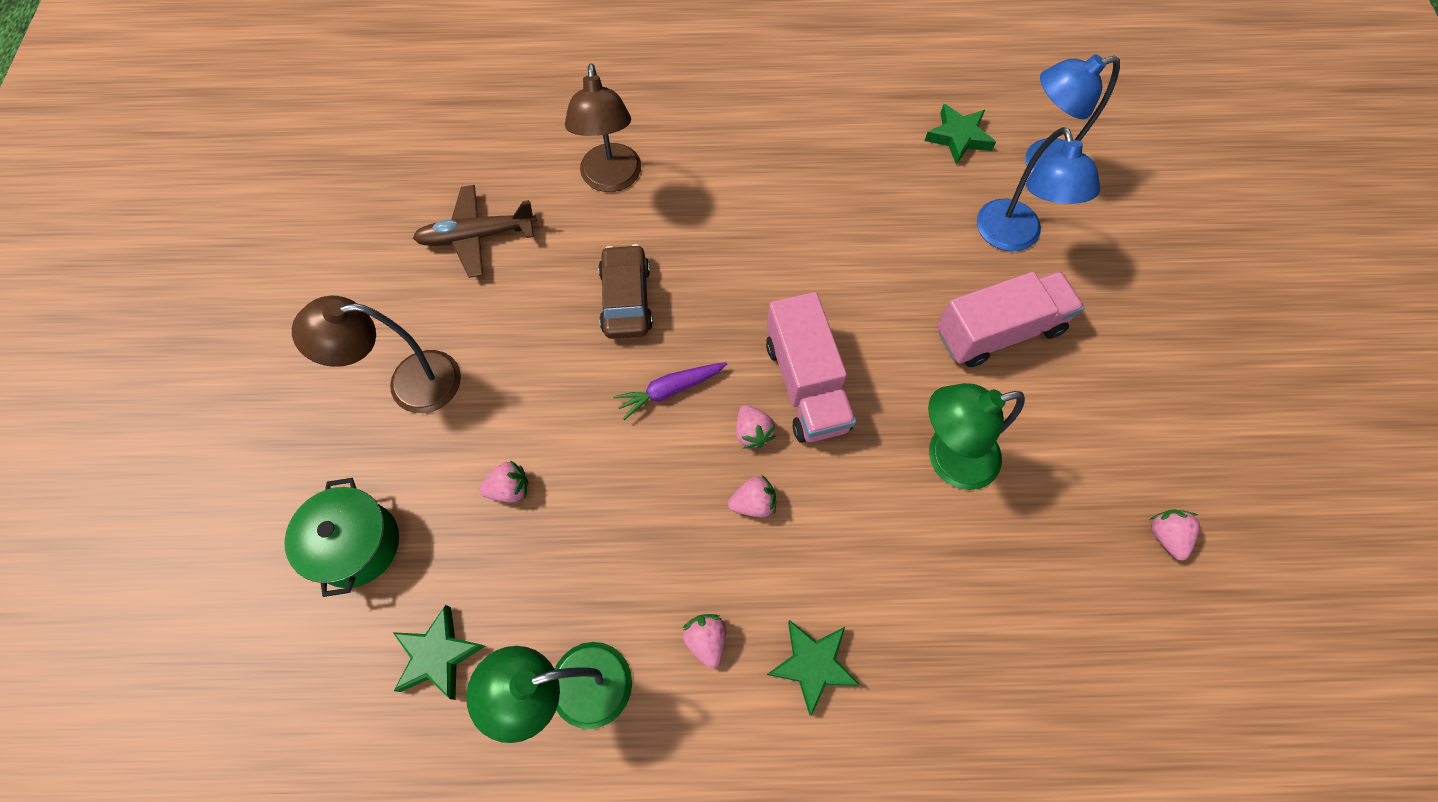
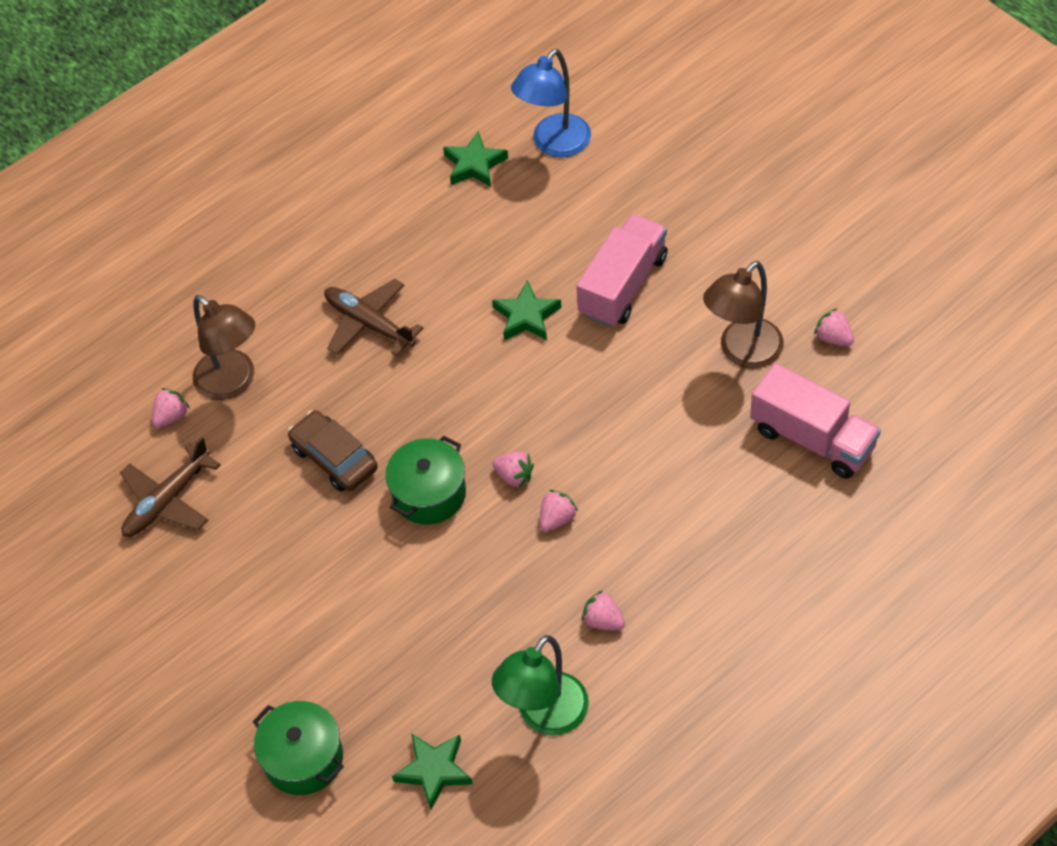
camera: 35 degrees left, 10 degrees down
brown lamp [292,296,461,413] -> brown lamp moved to [703,261,784,369]
pink strawberry [479,460,528,503] -> pink strawberry moved to [152,388,190,428]
purple carrot [613,362,727,420] -> green pot [385,436,466,525]
pink truck [766,292,856,443] -> pink truck moved to [750,363,881,479]
green star [767,620,860,716] -> green star moved to [492,280,561,340]
green lamp [928,383,1025,490] -> none
blue lamp [977,127,1100,251] -> none
none -> brown plane [324,279,423,356]

